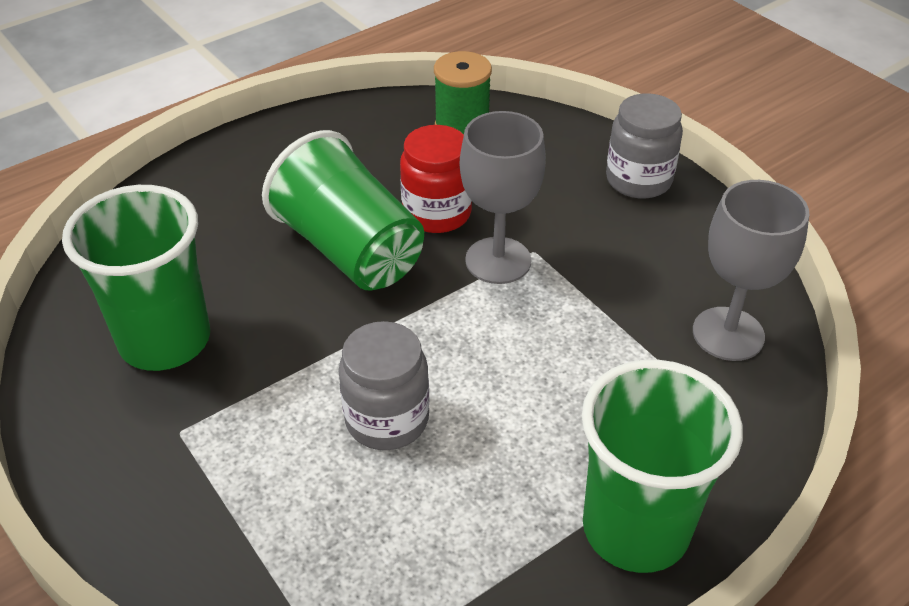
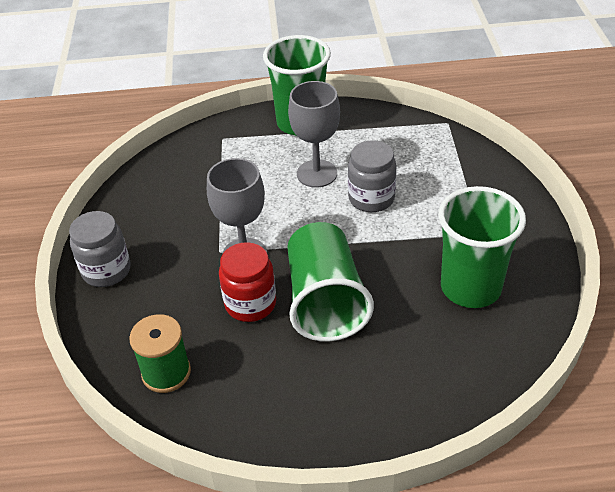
camera: 145 degrees left, 0 degrees up
grey goblet [693,180,809,361] -> grey goblet moved to [288,81,340,188]

